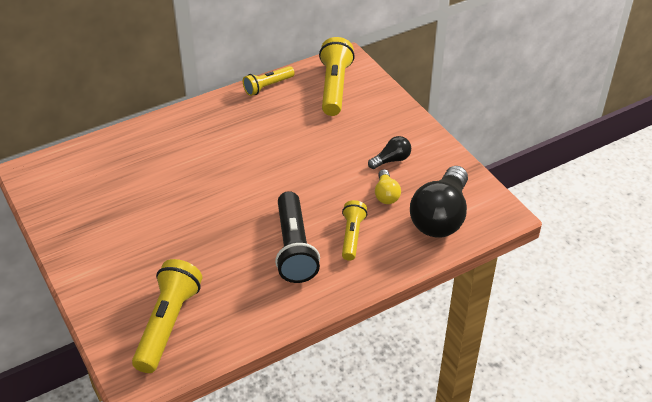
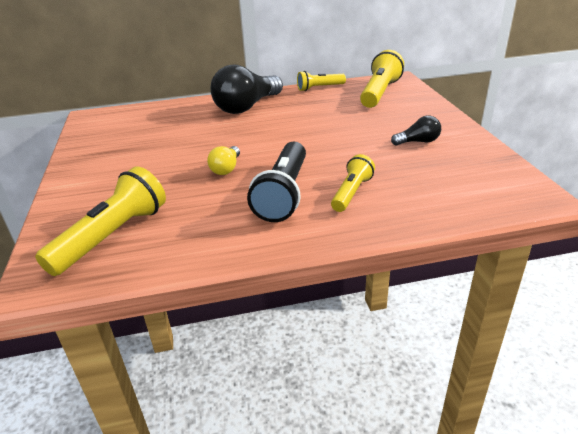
camera: 20 degrees right, 10 degrees down
yellow light bulb [375,169,401,204] -> yellow light bulb moved to [207,146,240,175]
black light bulb [410,166,468,238] -> black light bulb moved to [211,65,283,114]

